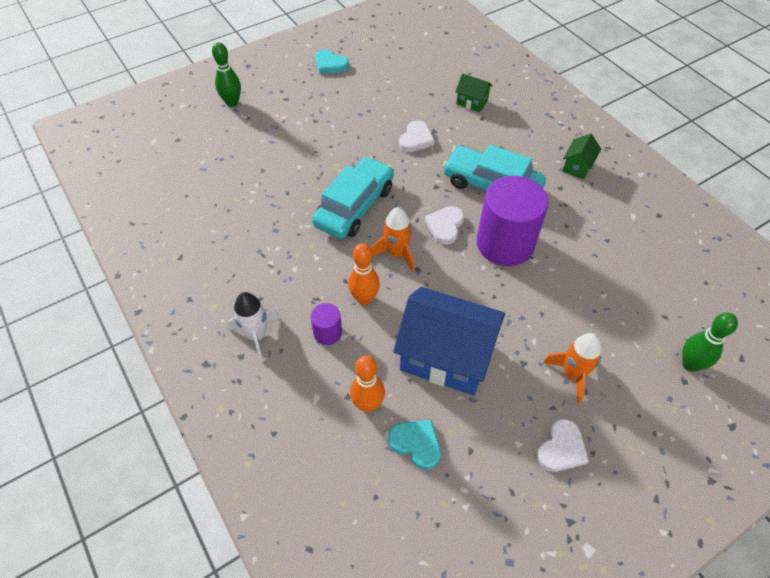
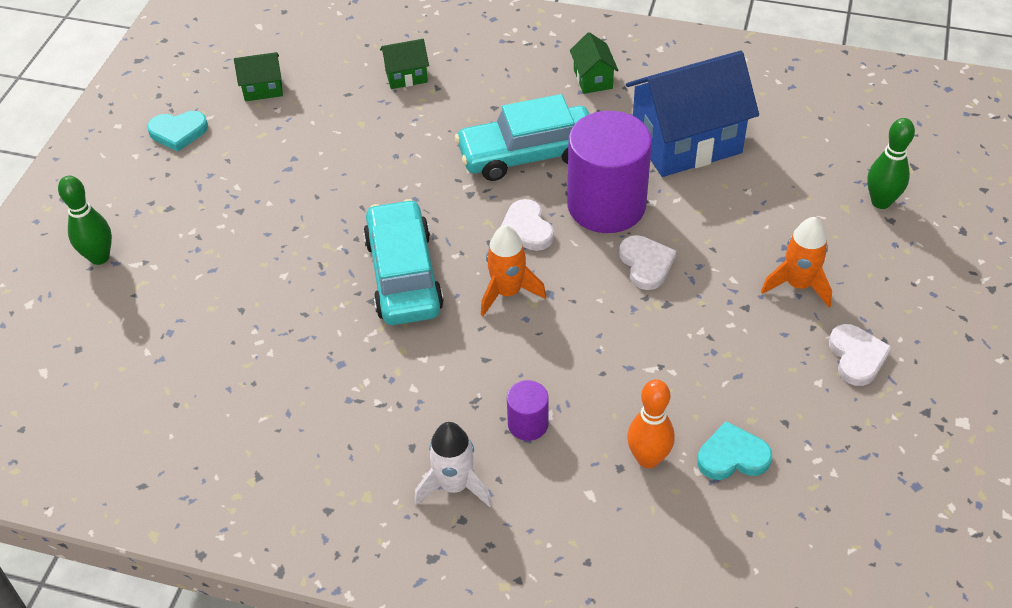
camera: 40 degrees left, 5 degrees down
orange bowling pin [348,243,380,305] -> none
blue house [393,287,505,395] -> blue house moved to [626,51,759,177]
white heart [399,120,435,152] -> white heart moved to [619,235,676,290]
none -> green house [234,52,283,101]

